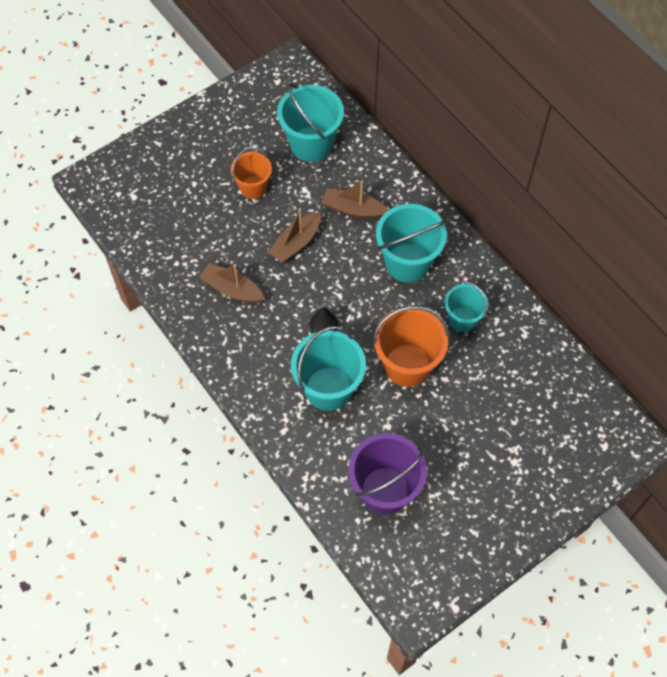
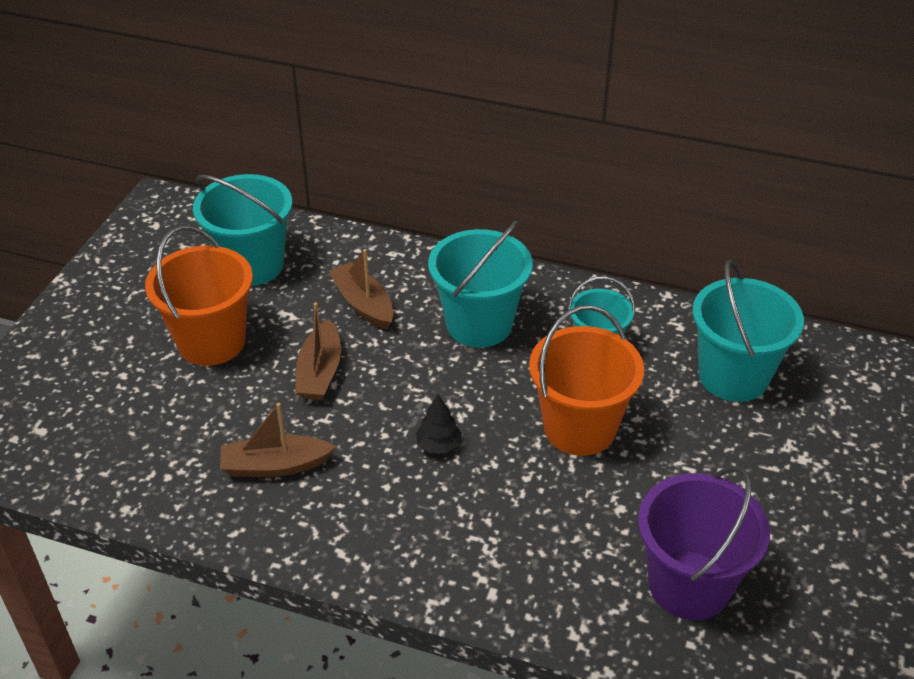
camera: 35 degrees left, 20 degrees down
orange bucket [231,147,272,199] -> orange bucket [145,226,253,366], size x1.63
turquoise bucket [291,326,366,411] -> turquoise bucket moved to [692,260,804,402]
brown boat [322,181,388,219] -> brown boat turned 75 degrees clockwise [329,249,394,330]

